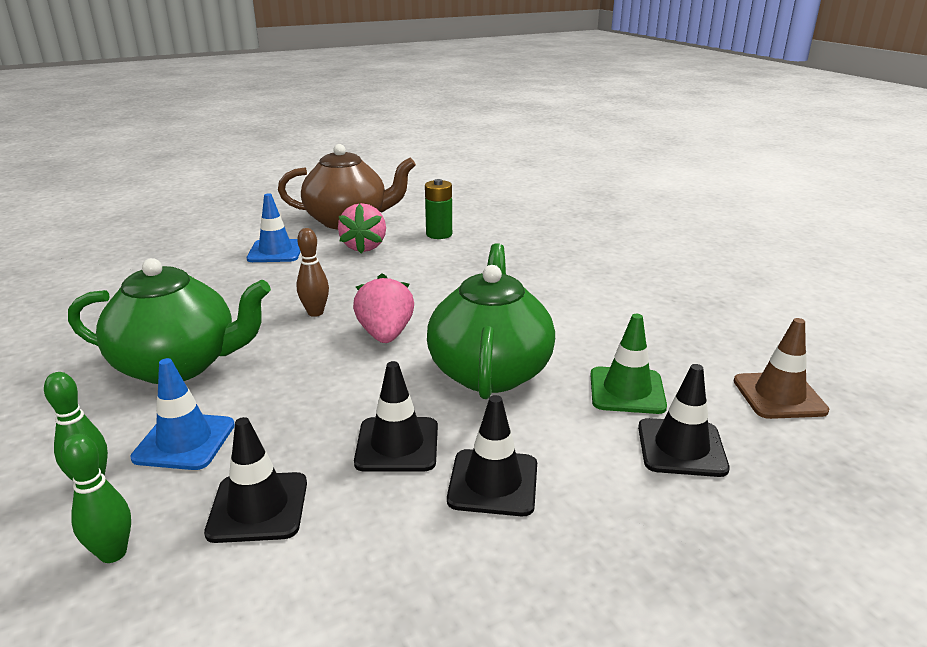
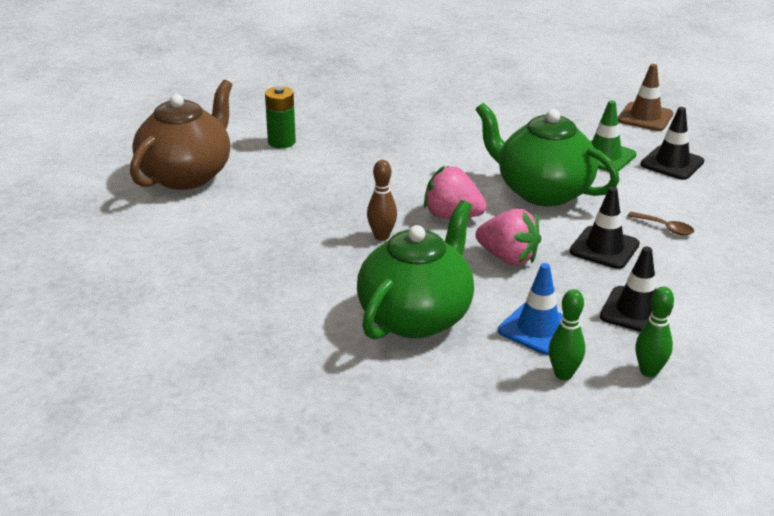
camera: 60 degrees left, 5 degrees up
blue traffic cone [247,193,301,262] -> none
pink strawberry [338,203,386,253] -> pink strawberry moved to [476,209,541,265]
black traffic cone [447,395,537,516] -> brown spoon [628,212,694,235]

